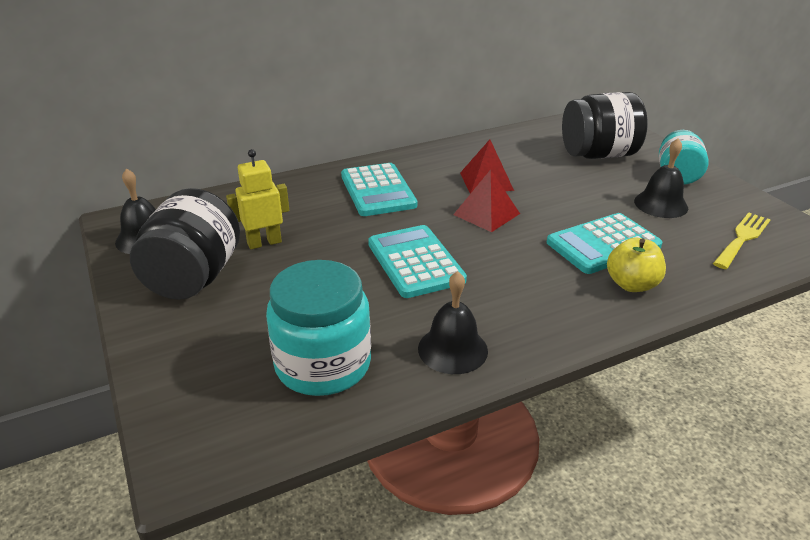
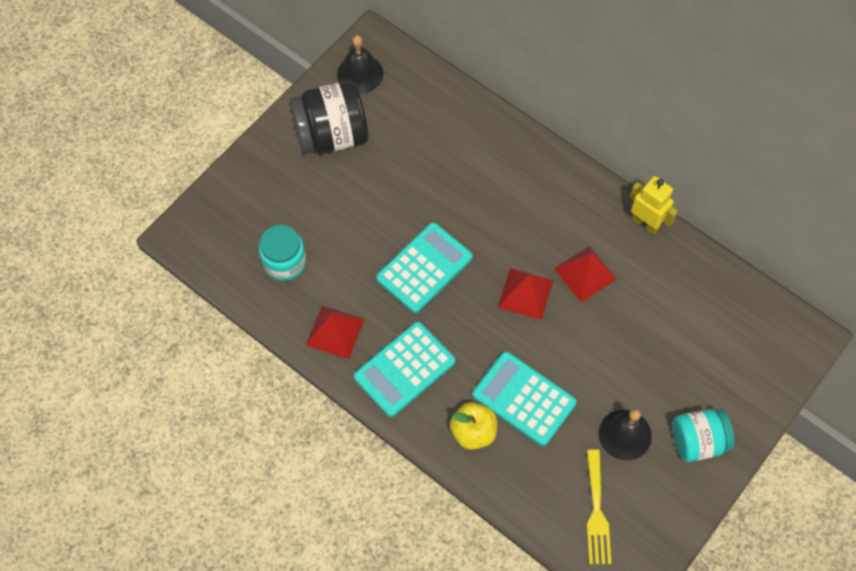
camera: 65 degrees right, 30 degrees up
yellow robot [226,149,289,249] -> yellow robot moved to [630,176,678,235]
turquoise jar [266,260,371,396] -> turquoise jar [259,225,306,281], size x0.66
turquoise calculator [341,163,417,216] -> turquoise calculator moved to [354,322,455,417]
black bell [418,271,488,374] -> red pyramid [306,306,365,359]
black jar [562,92,648,159] -> none
yellow fork [713,213,771,269] -> yellow fork turned 75 degrees clockwise [587,449,611,564]

